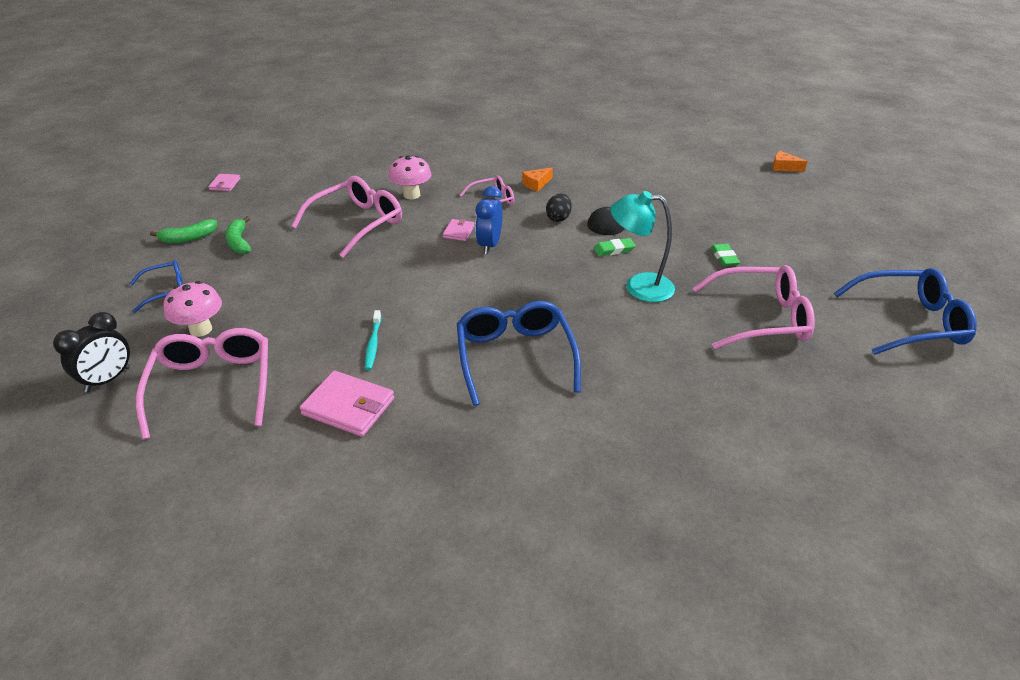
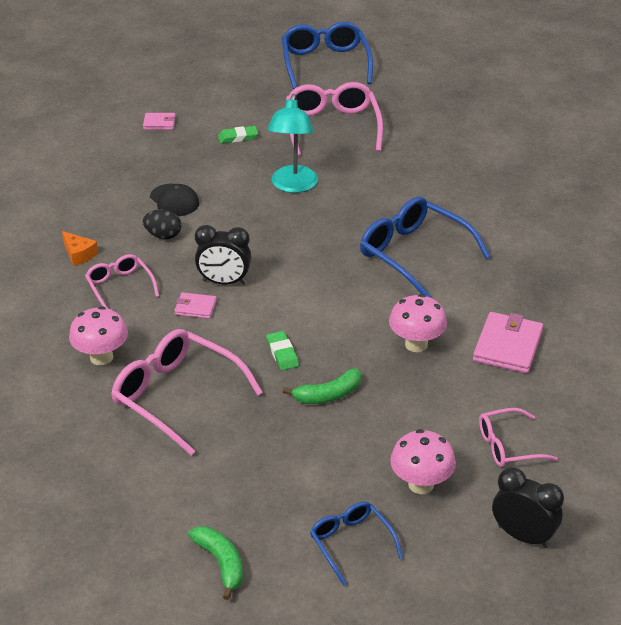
camera: 95 degrees left, 0 degrees up
pink glasses [136,328,268,440] -> pink glasses [479,408,558,467], size x0.56
pink wallet [208,174,240,191] -> pink wallet moved to [143,113,176,130]
green banana [225,216,251,254] -> green banana moved to [283,368,361,404]
turquoise toothbrush [365,310,381,370] -> pink mushroom [389,294,447,352]
blue glasses [457,301,581,406] -> blue glasses turned 60 degrees clockwise [360,197,491,298]
blue clock [475,186,503,254] -> black clock [195,225,251,284]
green eraser [594,238,636,256] -> green eraser moved to [266,331,299,371]
orange cheese [772,151,808,172] -> none

